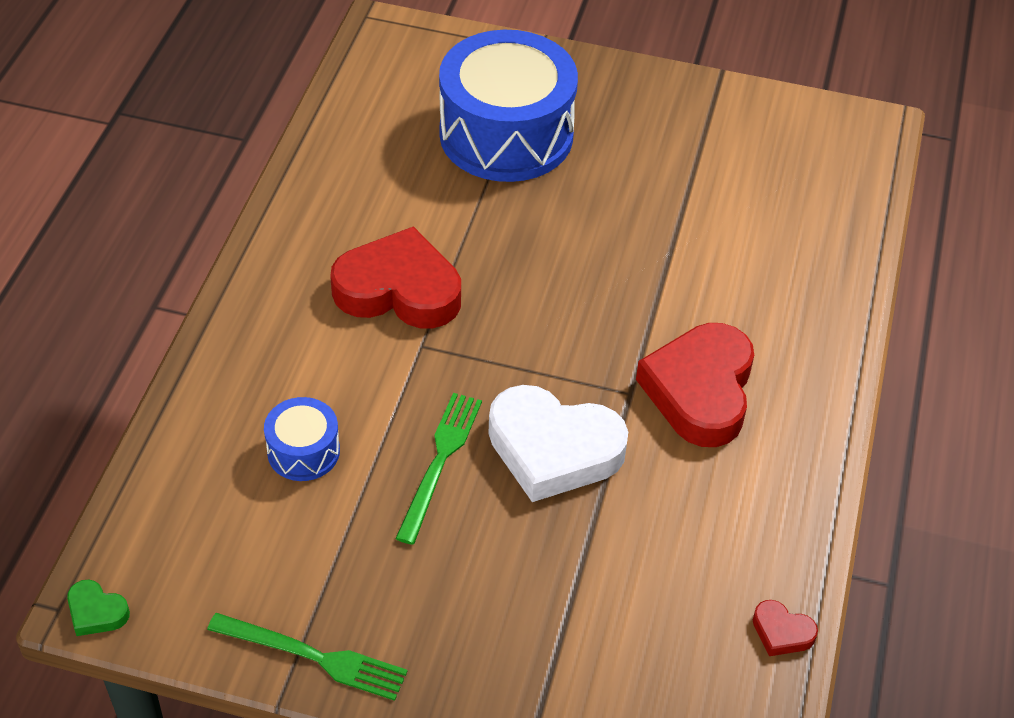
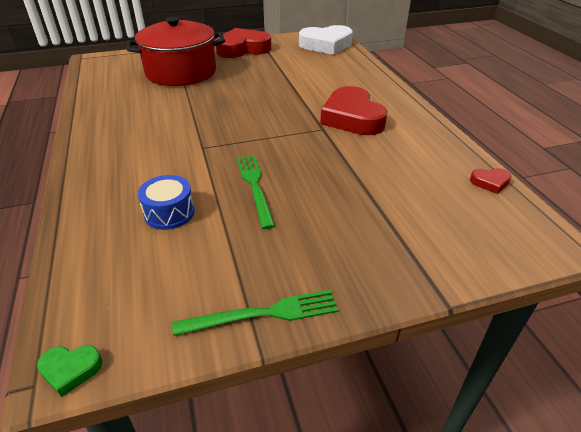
camera: 30 degrees left, 10 degrees down
red heart [330,226,461,328] -> red heart moved to [215,28,271,58]
blue drum [439,30,578,182] -> red pot [127,17,225,86]
white heart [488,385,628,502] -> white heart moved to [299,25,353,55]

